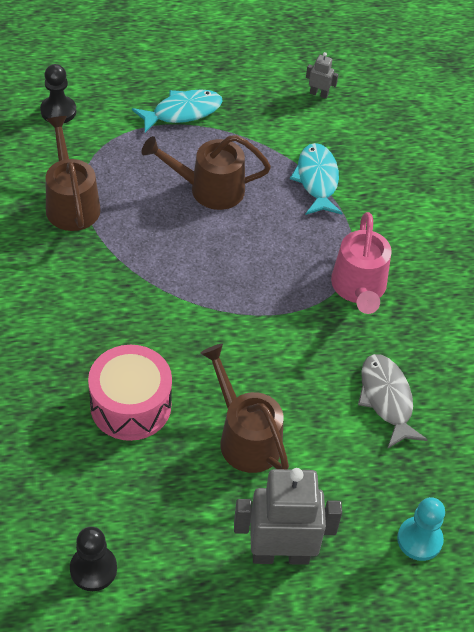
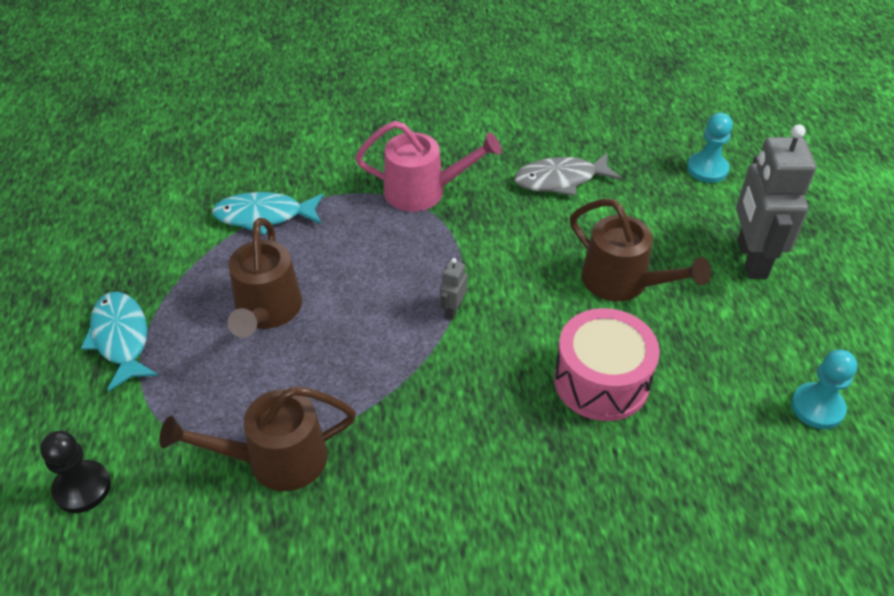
camera: 85 degrees left, 5 degrees down
black pawn [70,527,117,591] -> turquoise pawn [791,350,857,429]
brown watering can [200,344,289,473] -> brown watering can turned 105 degrees counterclockwise [570,199,711,301]
grey robot [306,52,338,99] -> grey robot moved to [440,258,467,320]

